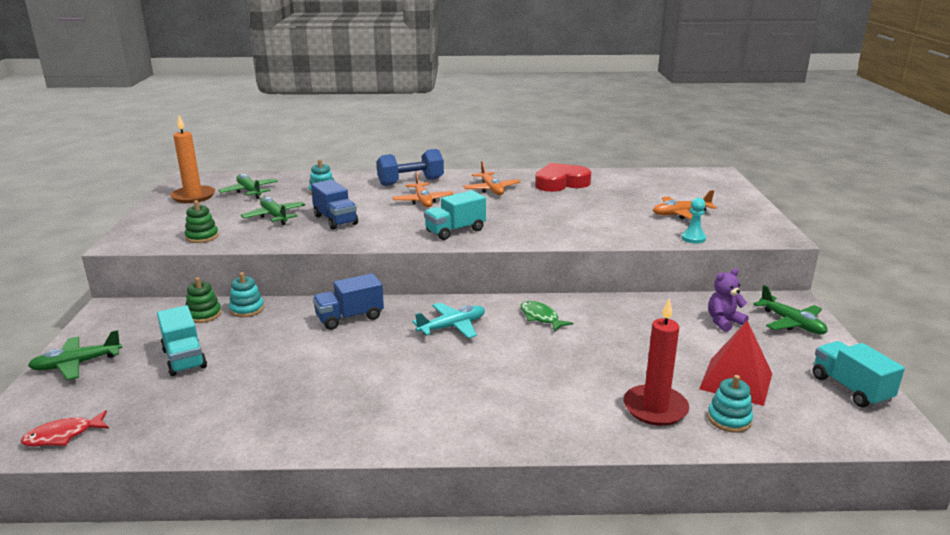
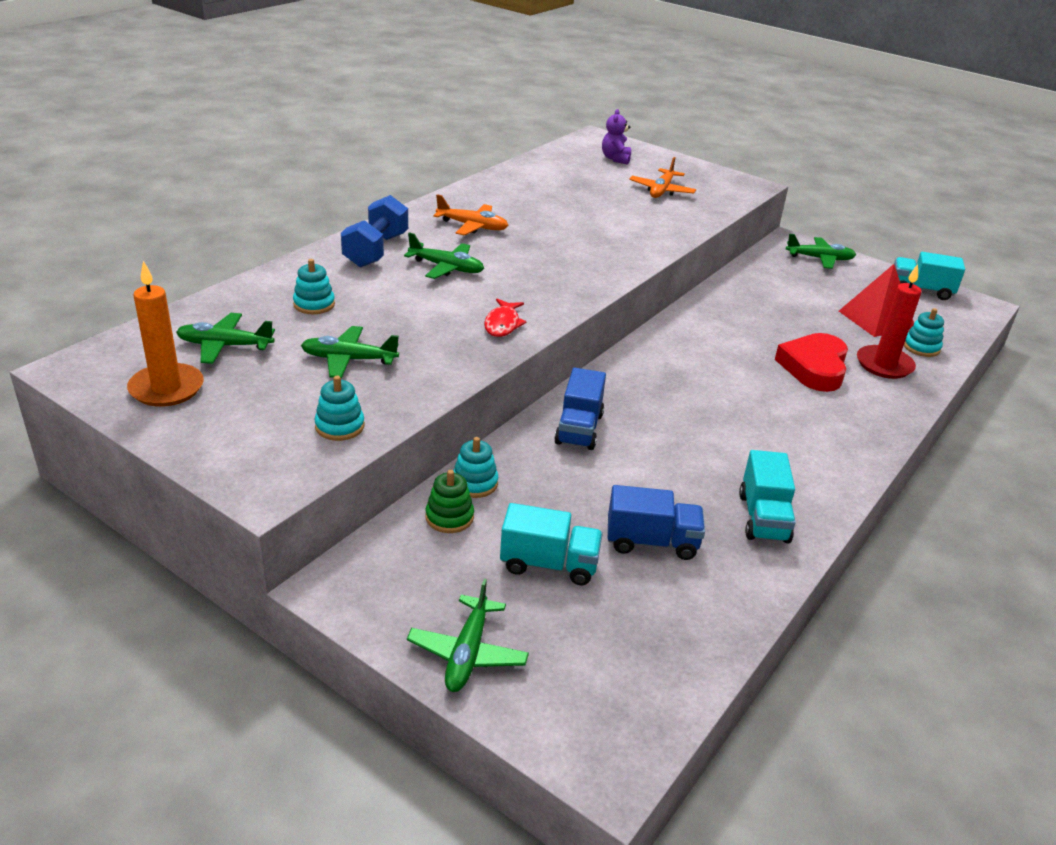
camera: 55 degrees left, 10 degrees up
red fish [21,410,109,447] -> red fish moved to [484,299,527,337]
green stacking toy [185,200,219,243] -> turquoise stacking toy [314,376,364,441]
blue truck [311,180,358,230] -> blue truck moved to [608,485,705,560]
orange plane [392,171,454,208] -> green plane [404,232,484,279]
turquoise plane [412,303,485,338] -> none
turquoise truck [424,190,486,240] -> turquoise truck moved to [739,450,796,543]
green fish [521,301,573,332] -> none
red heart [535,163,591,192] -> red heart moved to [775,333,848,392]
turquoise pawn [681,198,706,244] -> none
purple teddy bear [708,268,749,332] -> purple teddy bear moved to [602,109,631,165]

